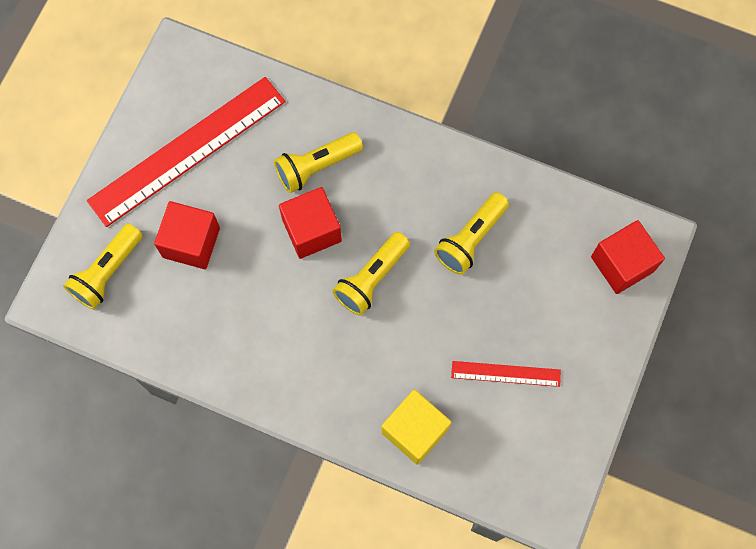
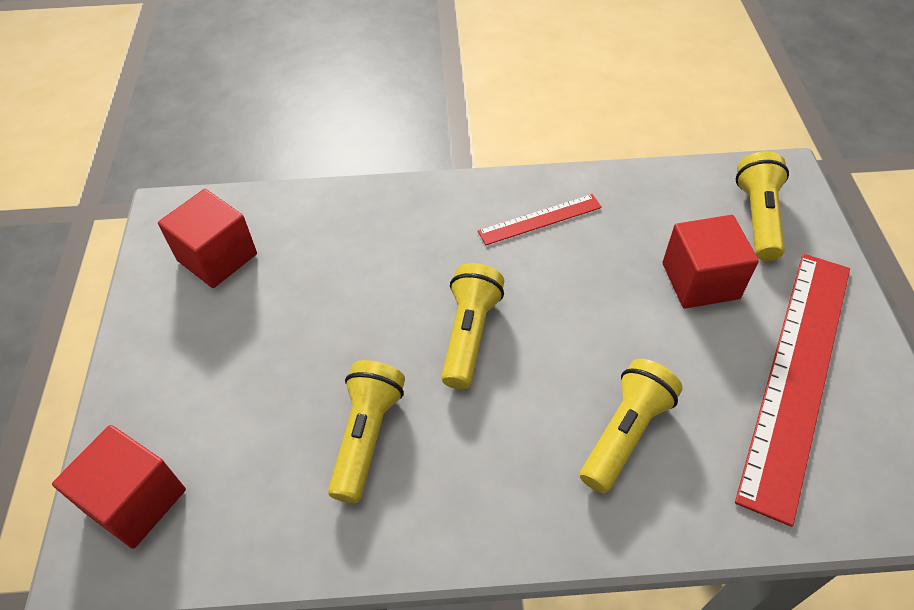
camera: 155 degrees right, 20 degrees down
red cube [279,187,342,259] -> red cube moved to [158,189,257,288]
yellow cube [382,390,451,465] -> none
red ruler [451,361,561,387] -> red ruler moved to [478,194,602,245]

